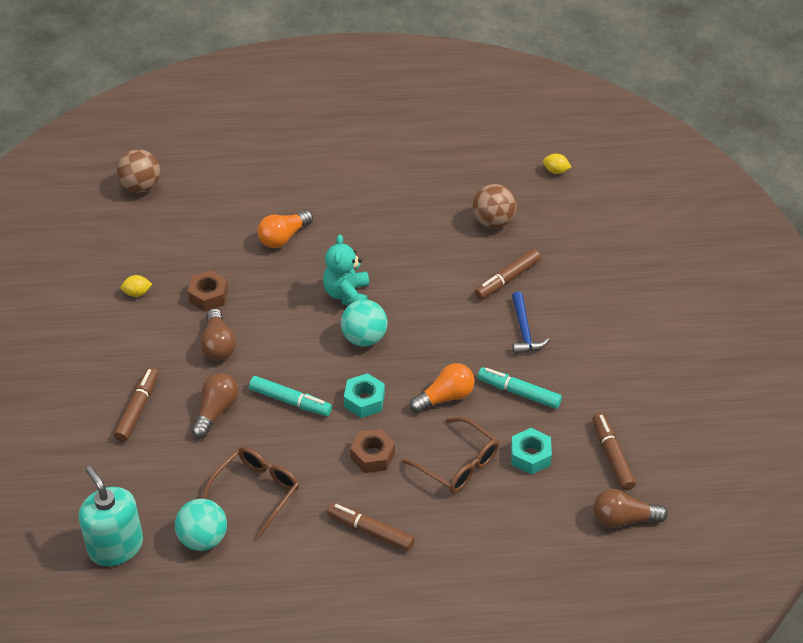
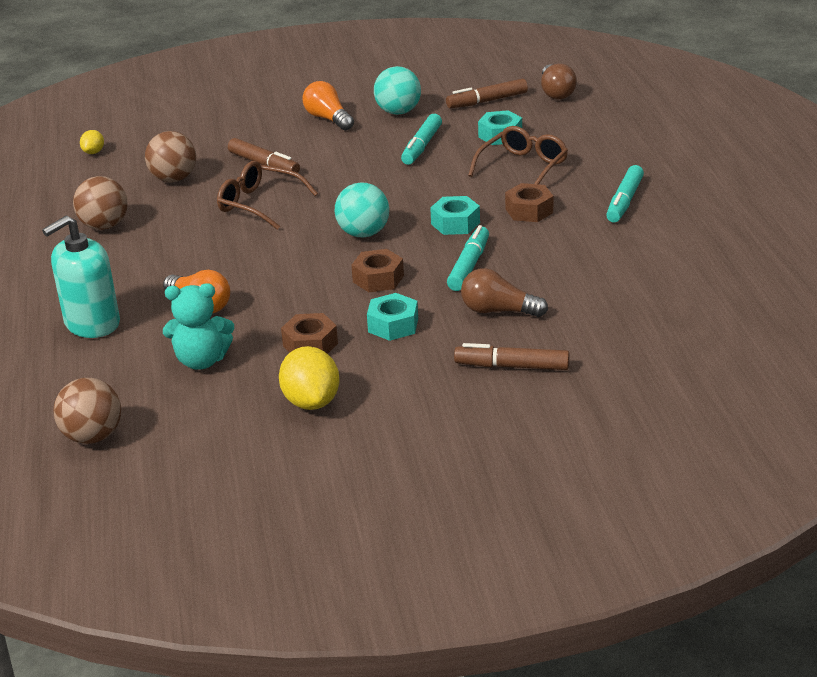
camera: 95 degrees left, 15 degrees down
turquoise soap dispenser [79,466,143,566] -> turquoise soap dispenser moved to [42,216,120,338]
yellow lemon [121,275,152,297] -> yellow lemon [279,346,339,410], size x1.93
turquoise ball [175,498,227,551] -> turquoise ball moved to [374,66,421,115]
brown light bulb [200,309,236,361] -> turquoise nut [367,293,418,341]
brown glasses [202,447,299,539] -> brown glasses moved to [217,161,318,230]
turquoise teddy bear [323,234,369,305] -> turquoise teddy bear moved to [163,283,234,370]
brown marker [327,503,415,551] -> turquoise marker [606,165,644,222]
orange light bulb [410,363,475,413] -> orange light bulb moved to [303,81,354,131]
blue hammer [512,291,549,354] -> none
none -> brown ball [73,176,128,230]
none -> brown nut [351,249,404,292]

